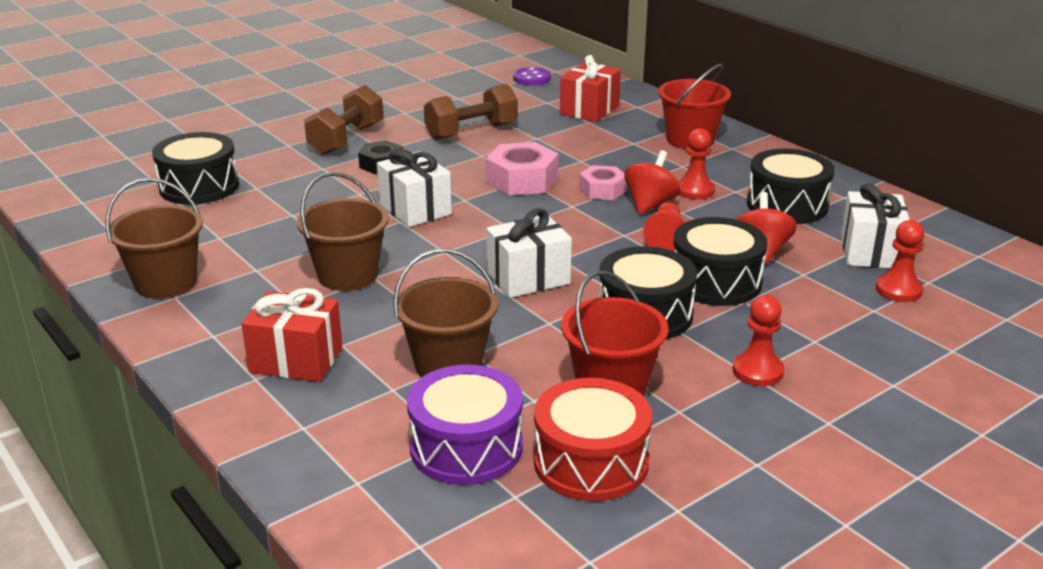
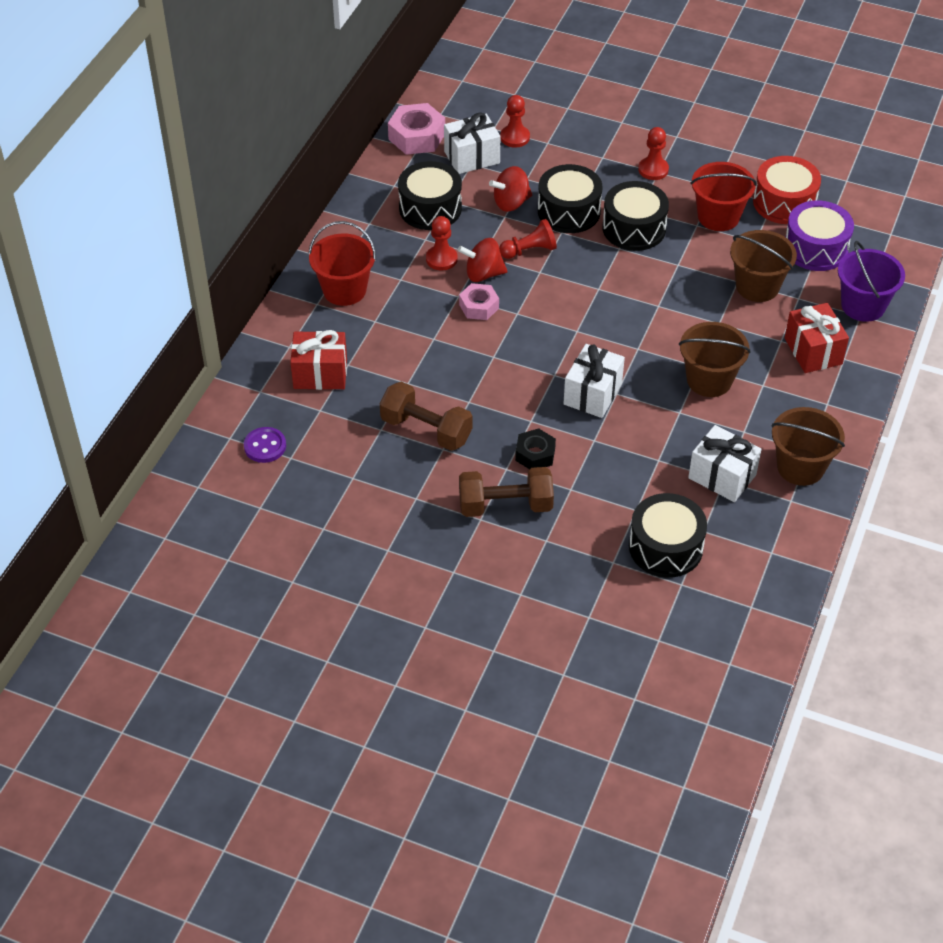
camera: 120 degrees left, 20 degrees up
pink nut [486,142,559,195] -> pink nut moved to [388,103,445,155]
white gift [487,208,572,298] -> white gift moved to [688,425,762,502]
none -> purple bucket [838,241,905,322]

